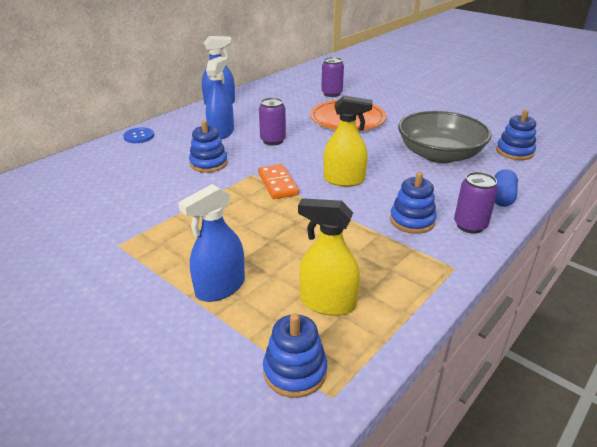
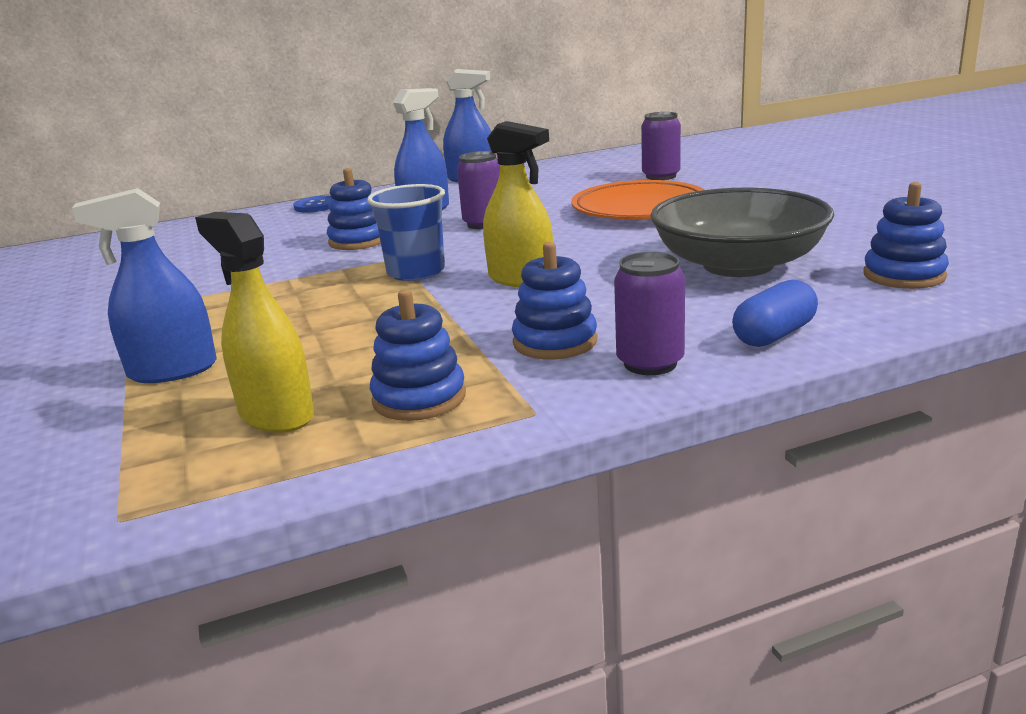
camera: 30 degrees right, 10 degrees down
orange domino [258,164,299,199] -> blue cup [367,184,445,281]
blue stacking toy [263,313,327,398] -> blue stacking toy moved to [370,289,466,421]

